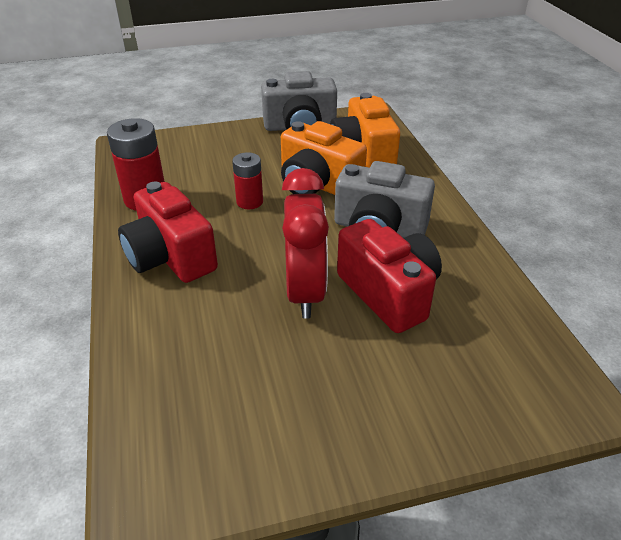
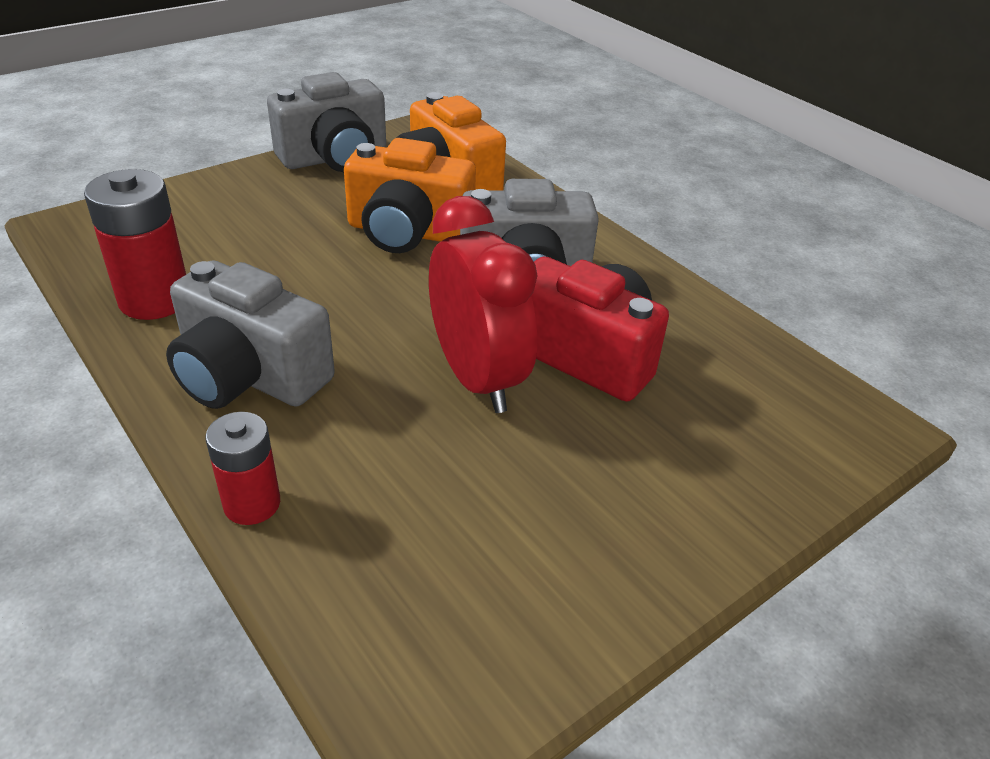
camera: 25 degrees left, 0 degrees up
red camera [118,182,218,283] -> grey camera [166,260,335,409]
red battery [232,152,263,209] -> red battery moved to [205,412,280,525]

